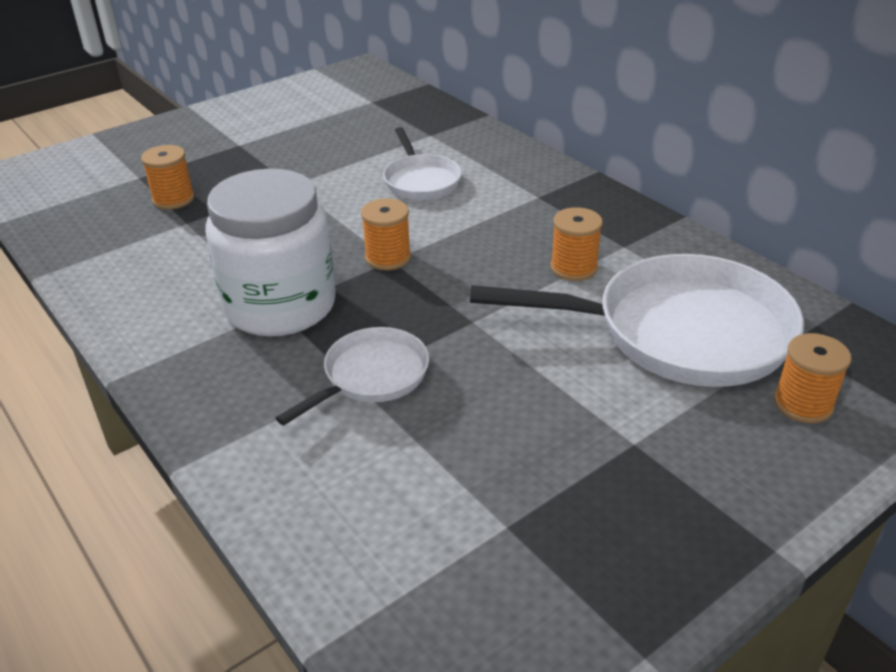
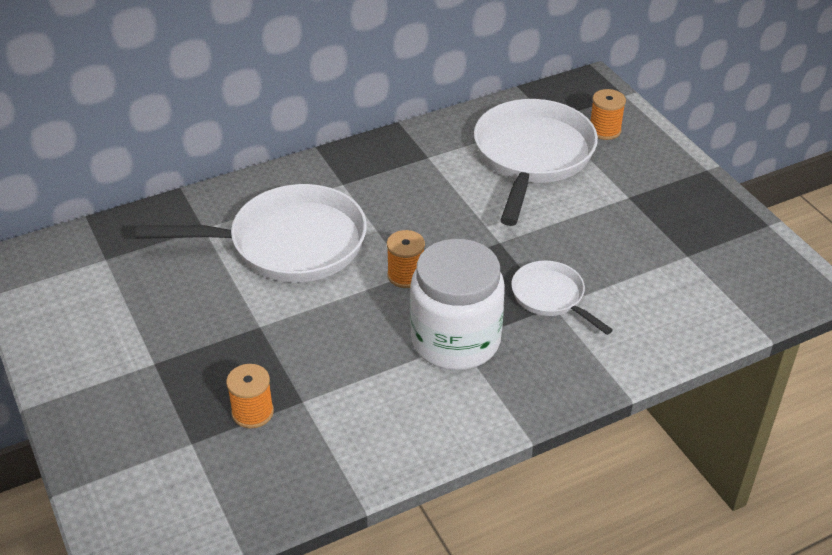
camera: 80 degrees left, 5 degrees up
white pan [383,127,462,200] -> white pan [135,184,367,282], size x1.92
orange spool [550,207,603,281] -> none

